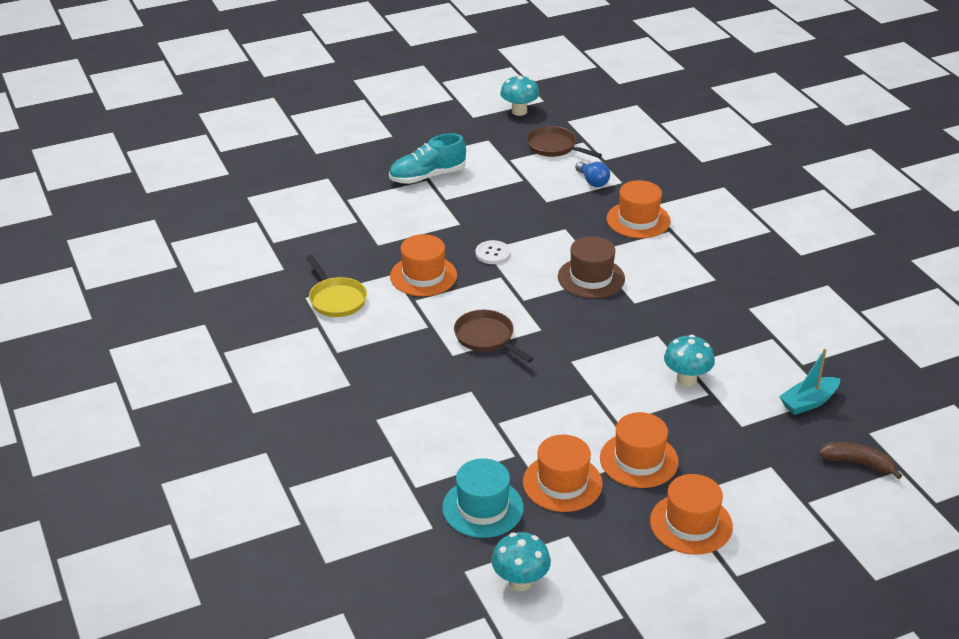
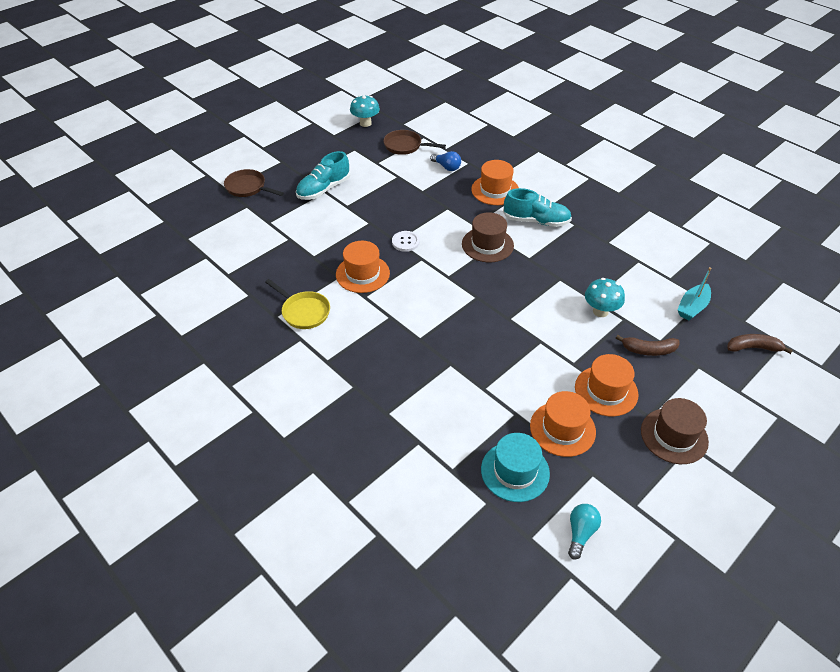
camera: 20 degrees left, 10 degrees up
brown pan [454,310,533,363] -> brown pan moved to [224,169,284,197]
turquoise mushroom [492,532,551,591] -> turquoise light bulb [568,504,601,560]
orange hat [650,474,733,555] -> brown hat [641,398,709,464]
none -> turquoise shoe [503,188,572,227]
none -> brown banana [616,335,680,356]

